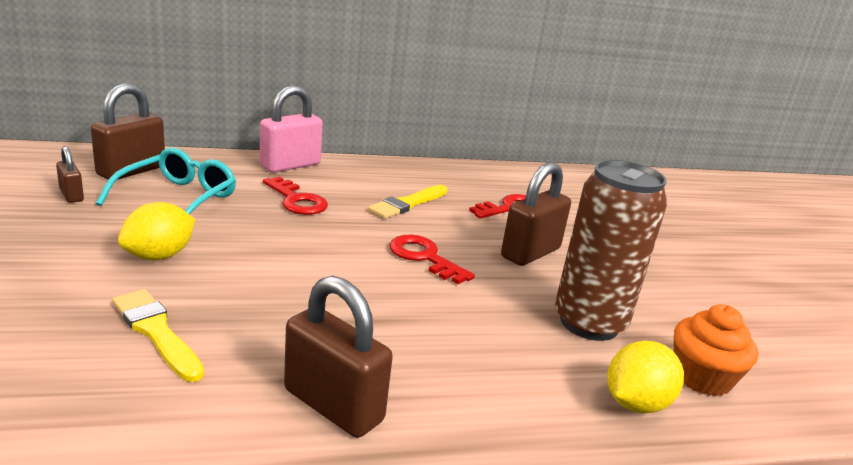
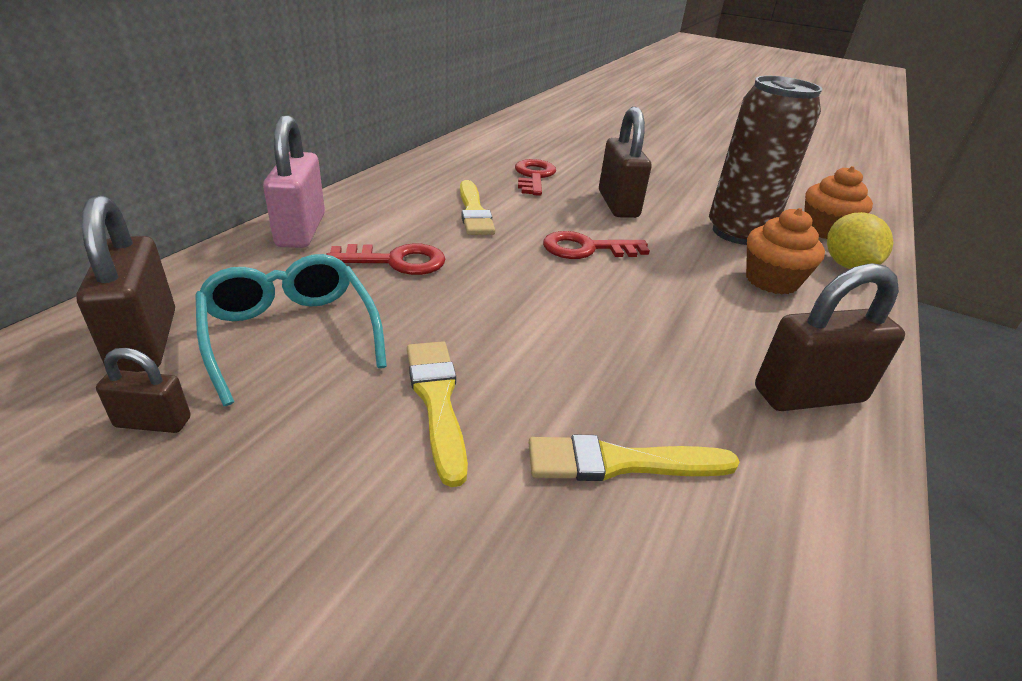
camera: 50 degrees left, 10 degrees up
yellow lemon [118,202,195,260] -> yellow brush [407,341,468,487]
none -> orange cupcake [746,208,825,294]

